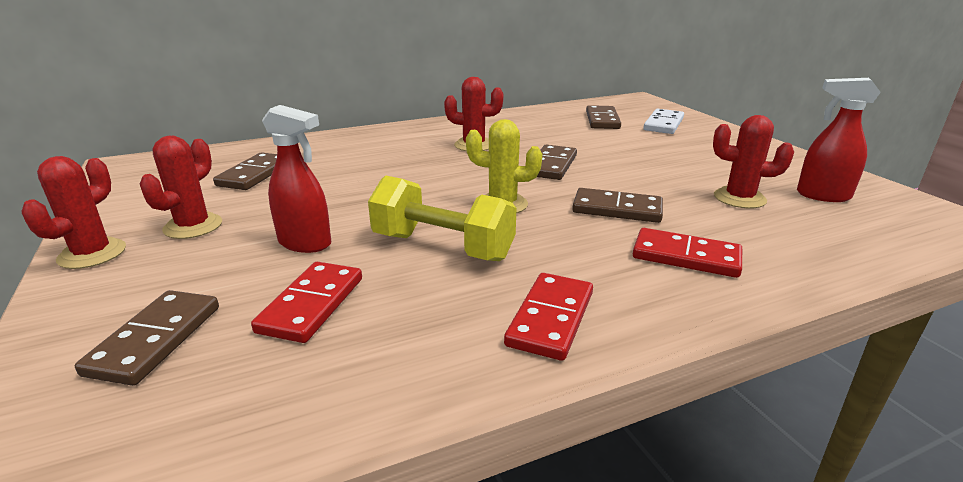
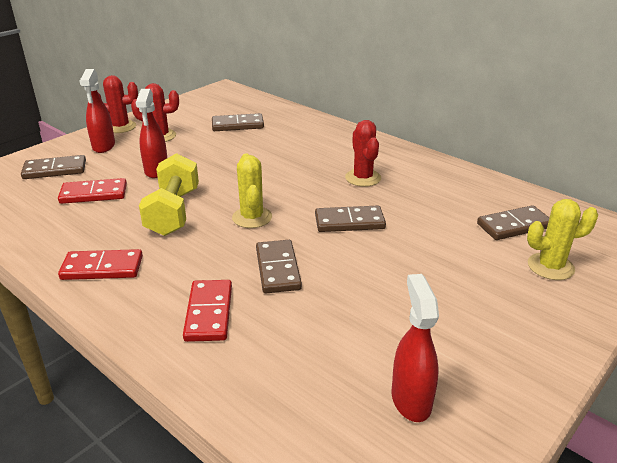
camera: 65 degrees right, 5 degrees up
white domino [643,109,684,134] -> yellow cactus [527,199,598,280]
red cactus [713,115,794,209] -> none
none -> red spray bottle [80,69,115,153]

